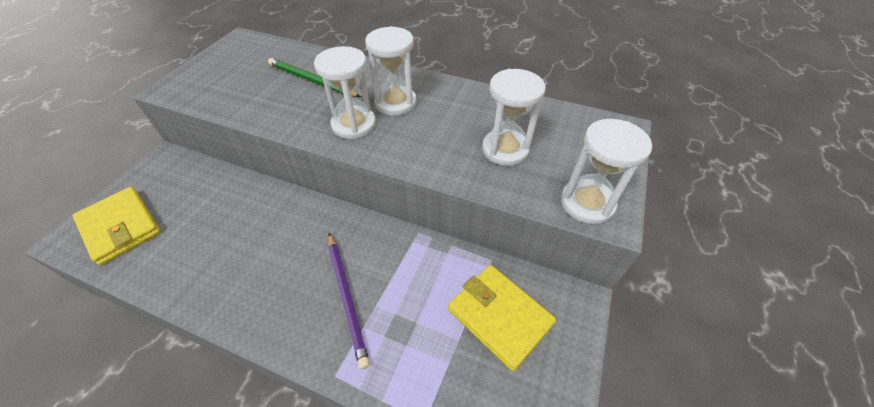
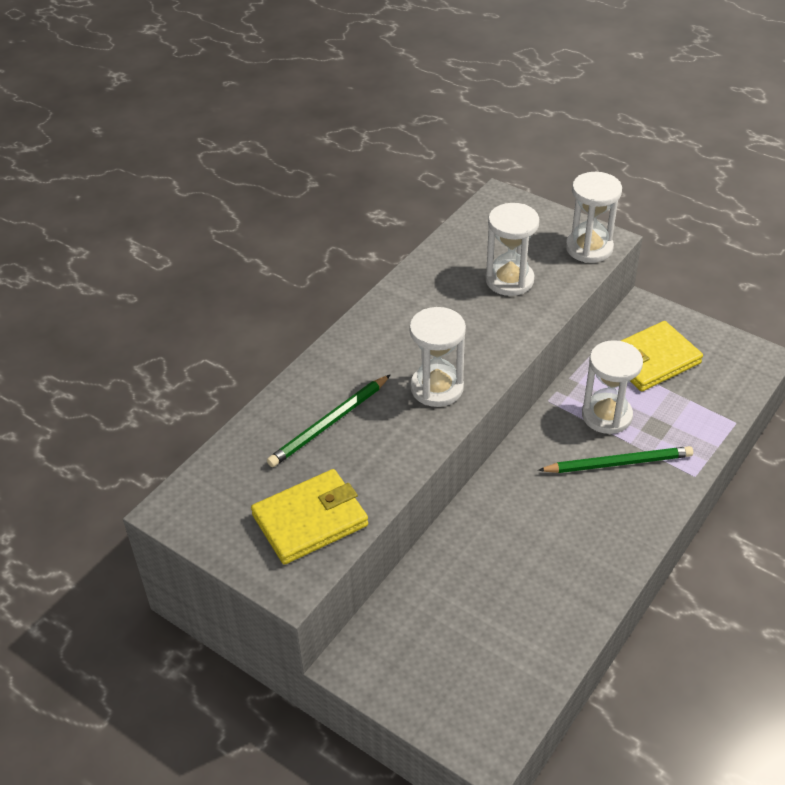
camera: 75 degrees left, 5 degrees down
yellow wallet [72,187,160,265] -> yellow wallet moved to [251,469,368,565]
purple pencil [328,233,370,369] -> green pencil [538,446,693,473]
white hourglass [365,26,417,116] -> white hourglass moved to [582,340,643,434]

